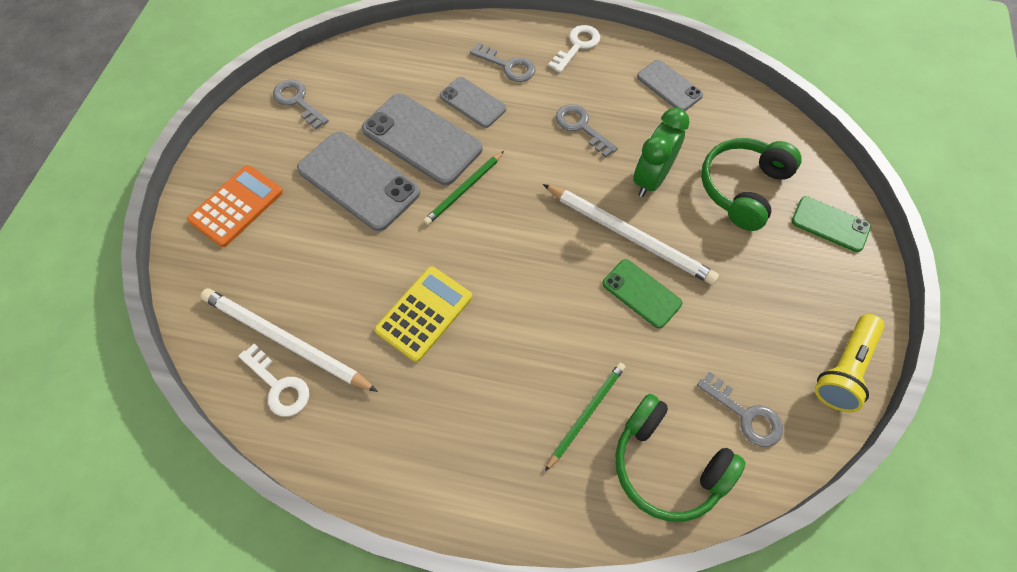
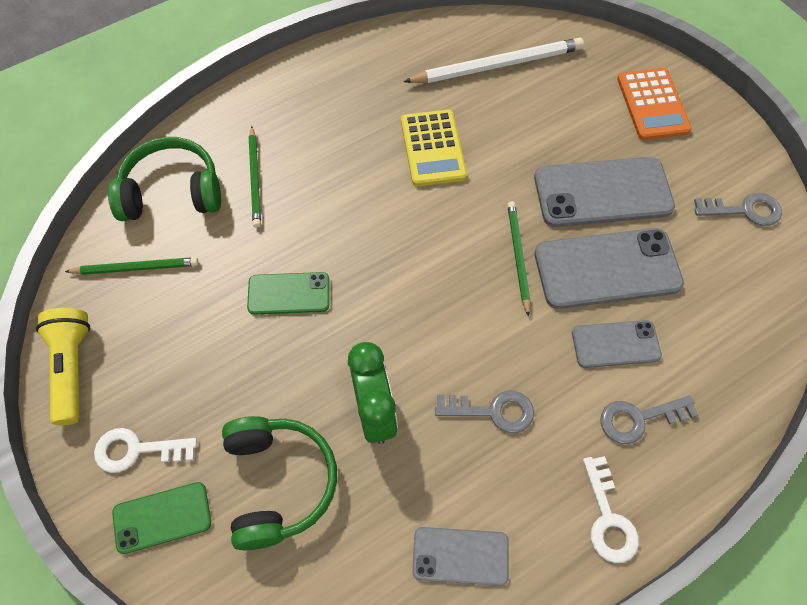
camera: 135 degrees right, 0 degrees up
white key [239,344,309,417] -> white key moved to [94,428,197,473]
white pencil [543,184,719,285] -> none
grey key [697,372,783,447] -> green pencil [65,257,199,275]

